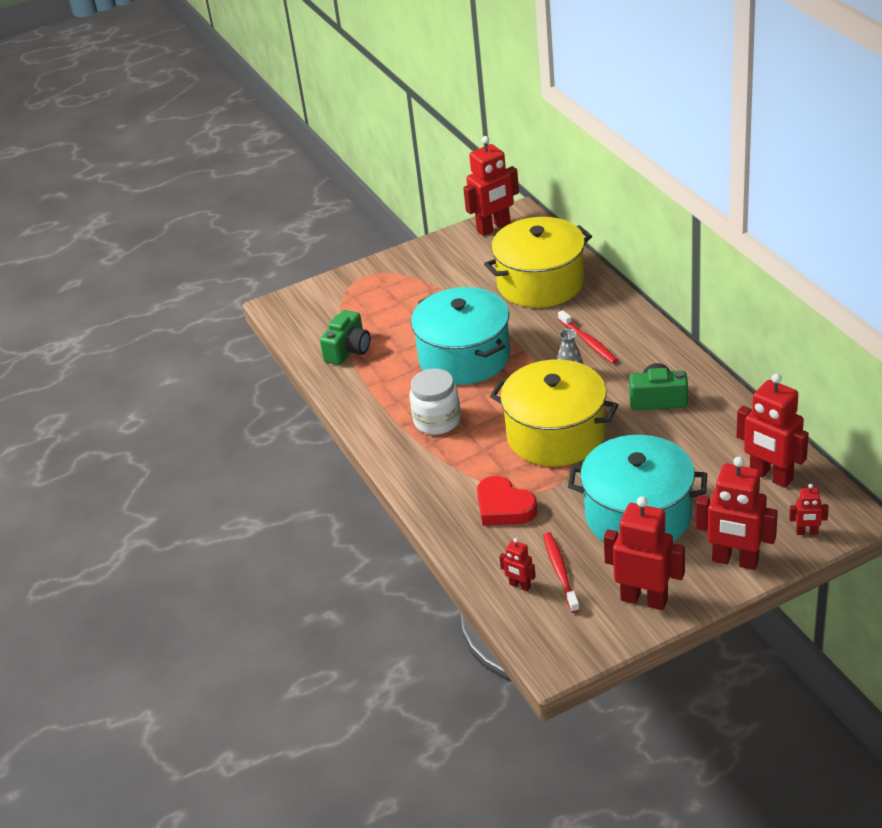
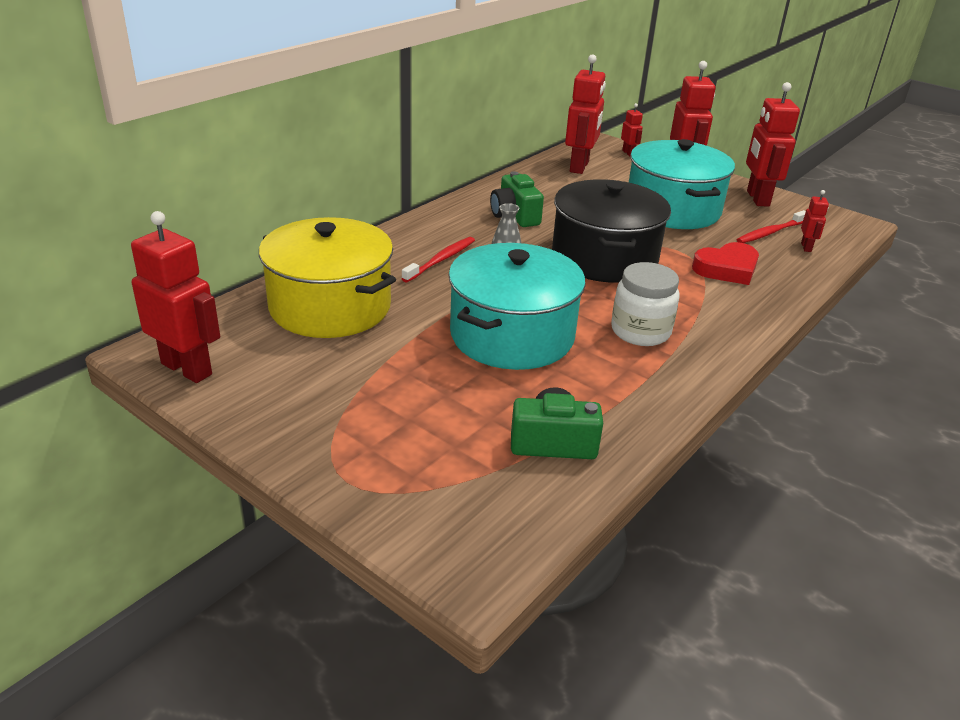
camera: 120 degrees left, 5 degrees down
red heart [477,476,538,526] -> red heart turned 45 degrees clockwise [692,242,759,285]
yellow pot [490,360,619,466] -> black pot [552,179,671,283]

